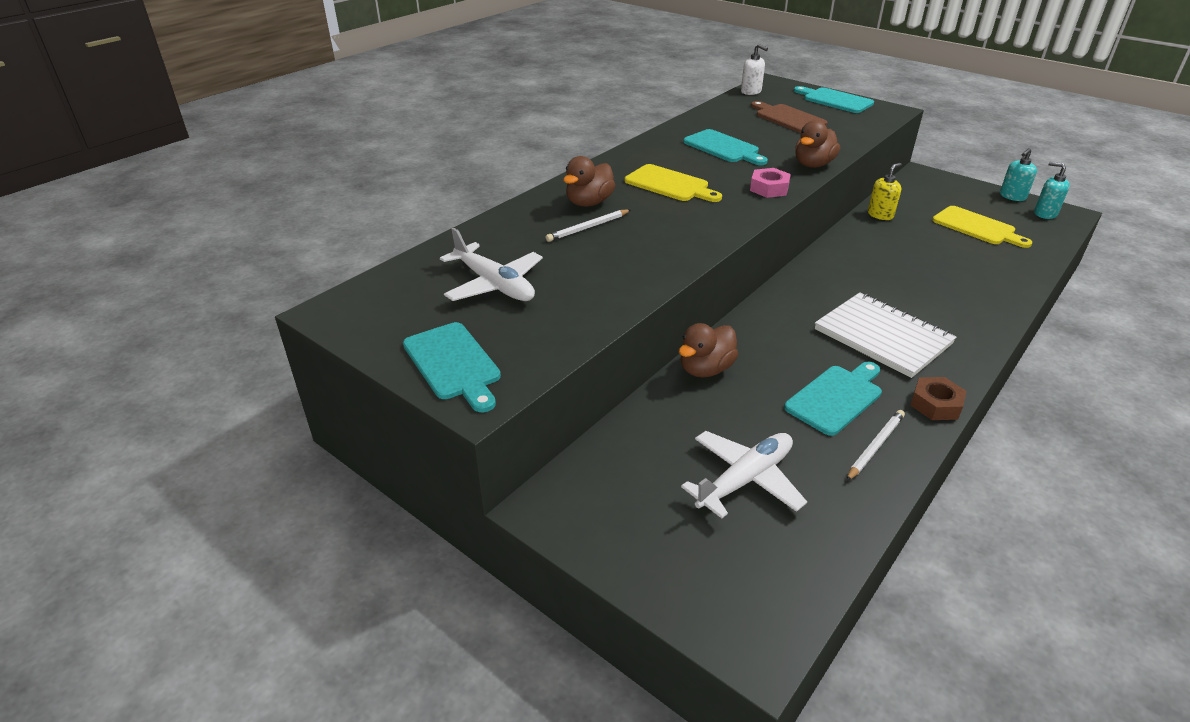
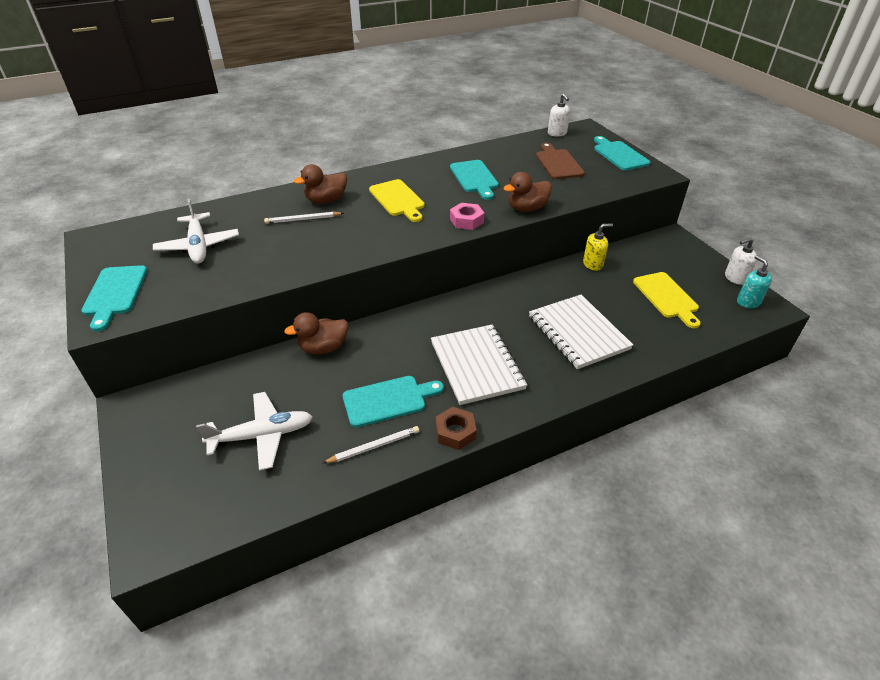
camera: 25 degrees right, 5 degrees up
turquoise soap dispenser [1000,148,1037,201] -> white soap dispenser [725,238,757,285]
none -> white notebook [529,295,633,369]

